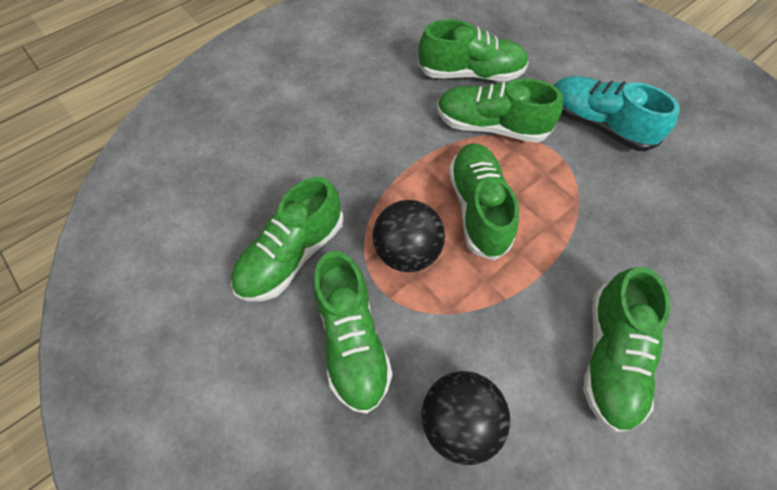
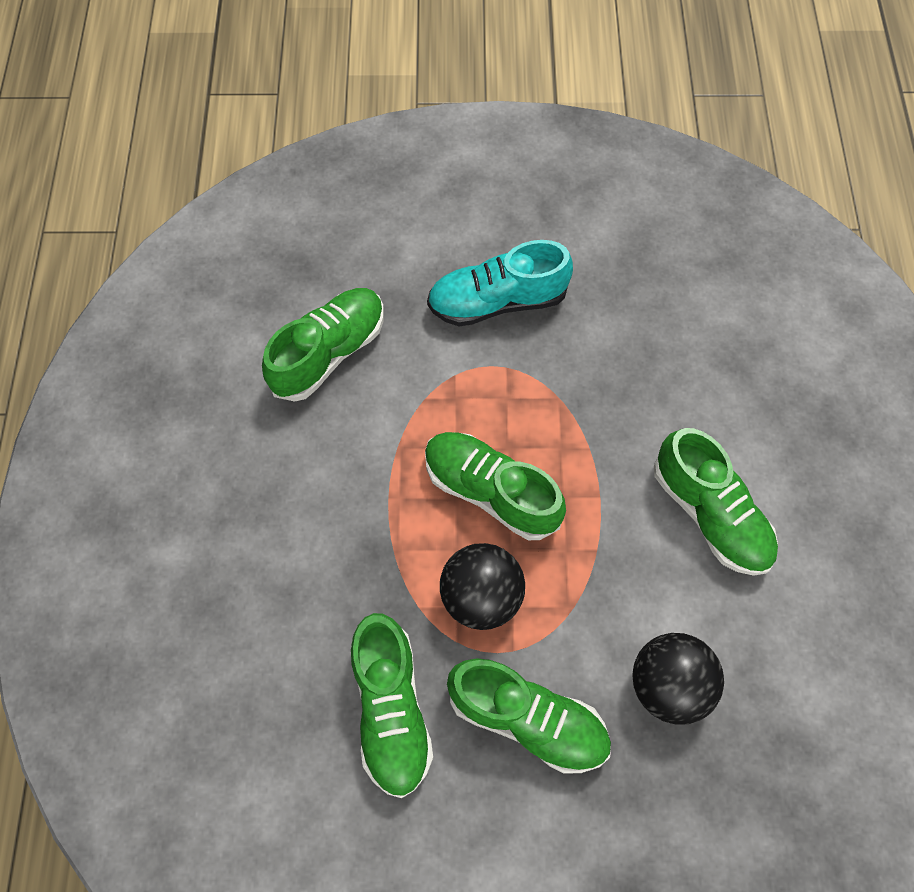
camera: 50 degrees left, 5 degrees up
green shoe [437,79,563,143] -> none

